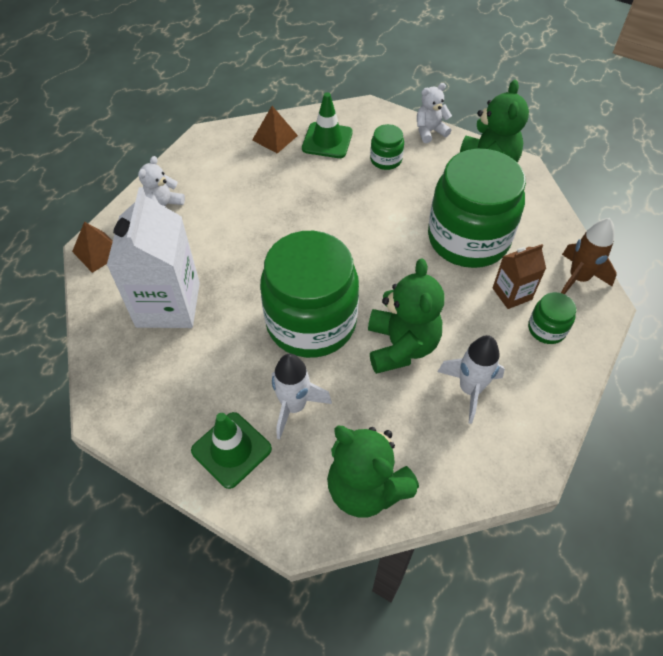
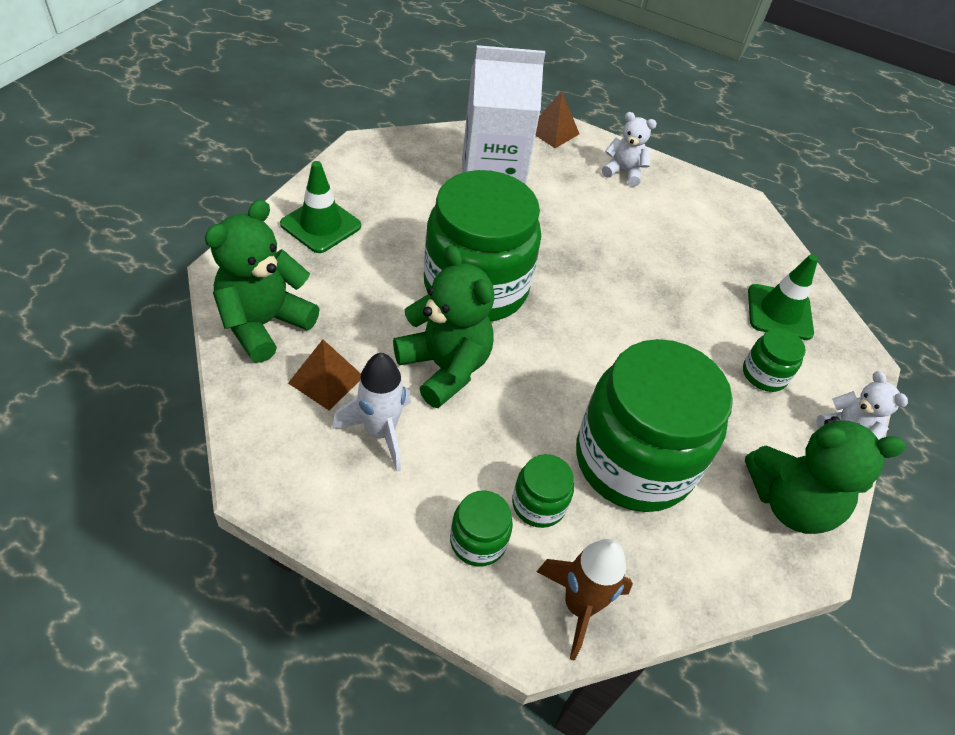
camera: 80 degrees right, 5 degrees down
brown pyramid [252,106,298,154] -> brown pyramid moved to [288,340,361,410]
white rocket [272,354,332,440] -> none
green teddy bear [368,259,444,374] -> green teddy bear turned 120 degrees counterclockwise [393,245,494,408]
brown carton [493,244,546,309] -> green jar [512,454,574,528]

